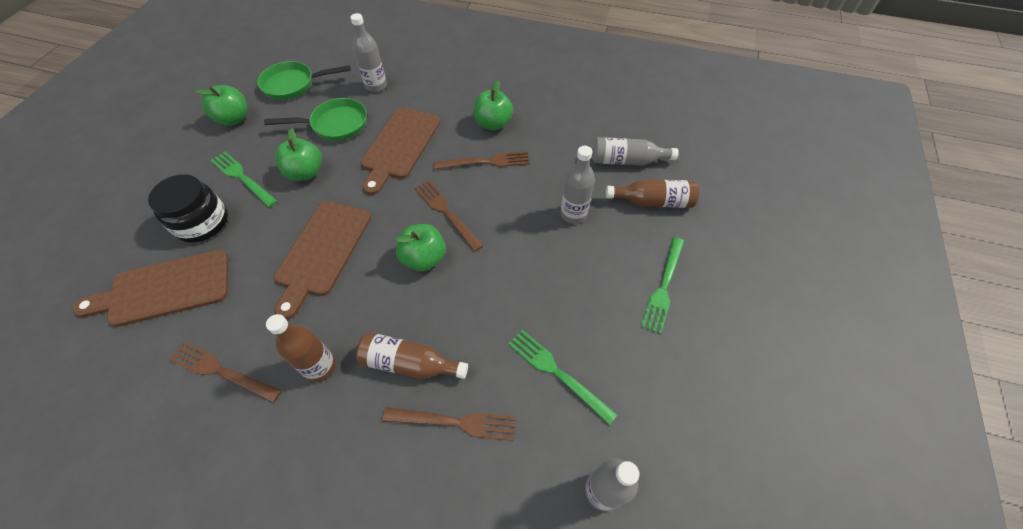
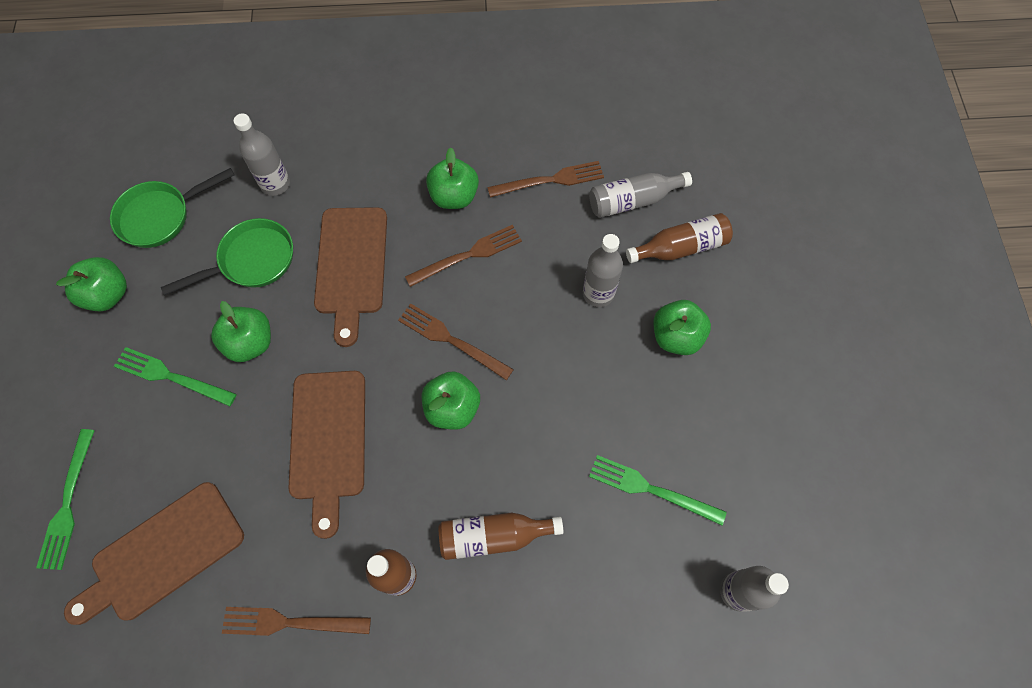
camera: 20 degrees left, 10 degrees up
black jar [148,174,228,243] -> none
brown fork [382,407,516,441] -> brown fork moved to [487,161,604,197]
green fork [641,237,684,334] -> green fork moved to [36,429,95,570]
none -> green apple [653,300,711,355]

